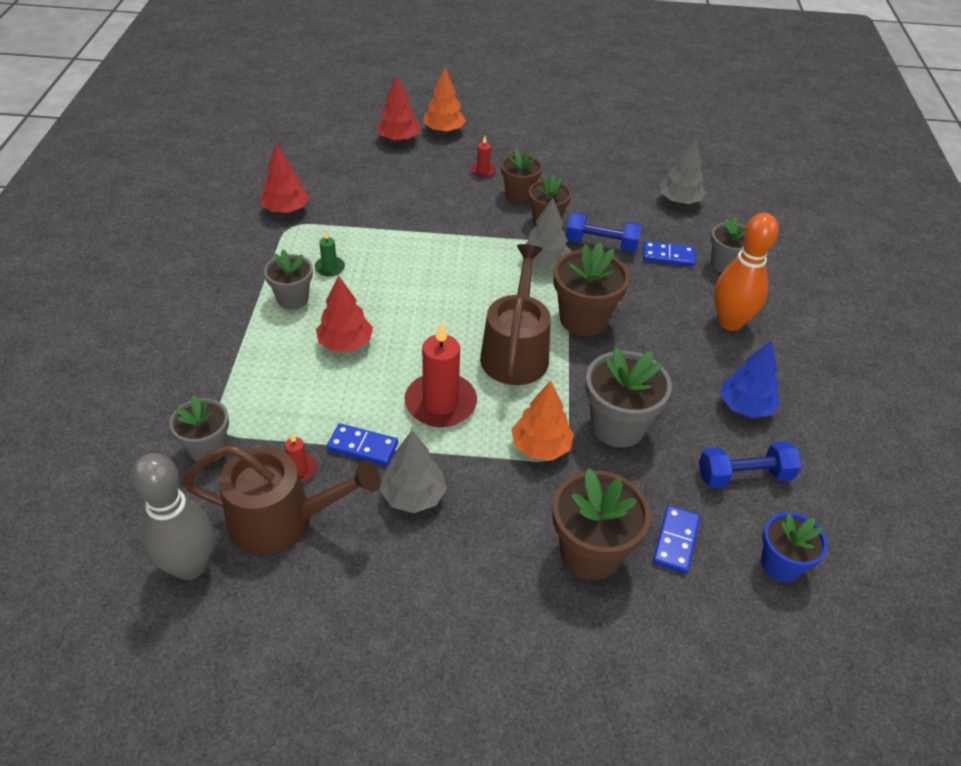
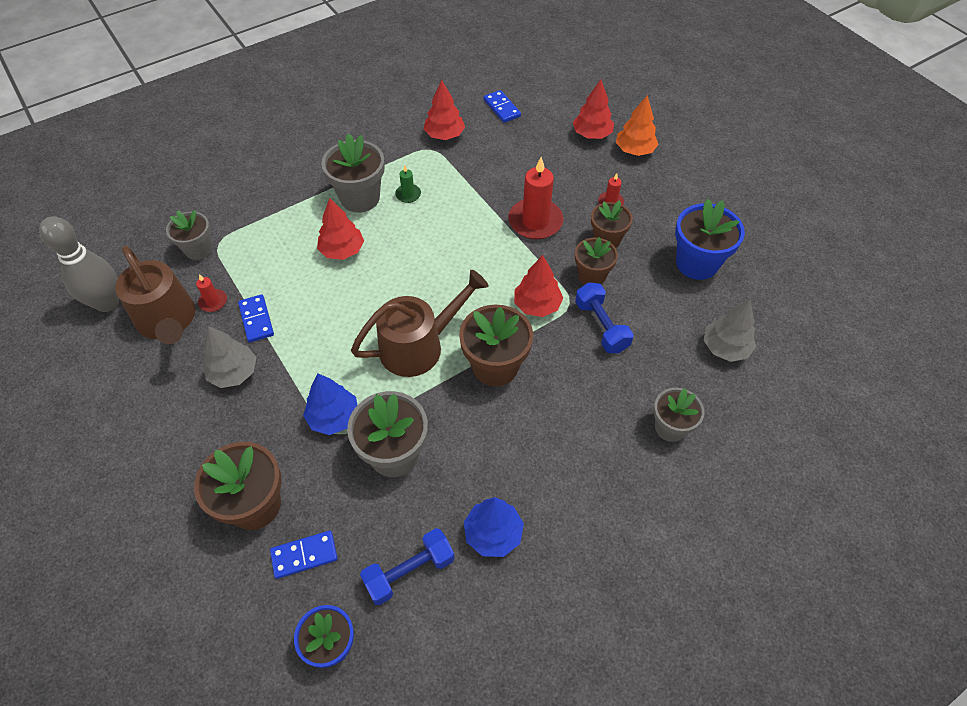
camera: 55 degrees right, 10 degrees up
grey flower pot [264,249,313,309] -> grey flower pot [321,133,385,212], size x1.54
red candle [404,321,477,427] -> red candle moved to [508,157,563,239]
orange tree [512,380,574,460] -> blue tree [303,373,357,435]
grey tree [525,198,571,268] -> red tree [514,255,563,317]
blue domino [643,241,695,267] -> blue domino moved to [483,90,521,123]
blue dumbbell [699,441,802,488] -> blue dumbbell turned 75 degrees counterclockwise [360,528,455,605]
orange bowling pin [714,213,778,331] -> none
none -> blue flower pot [675,199,745,280]

